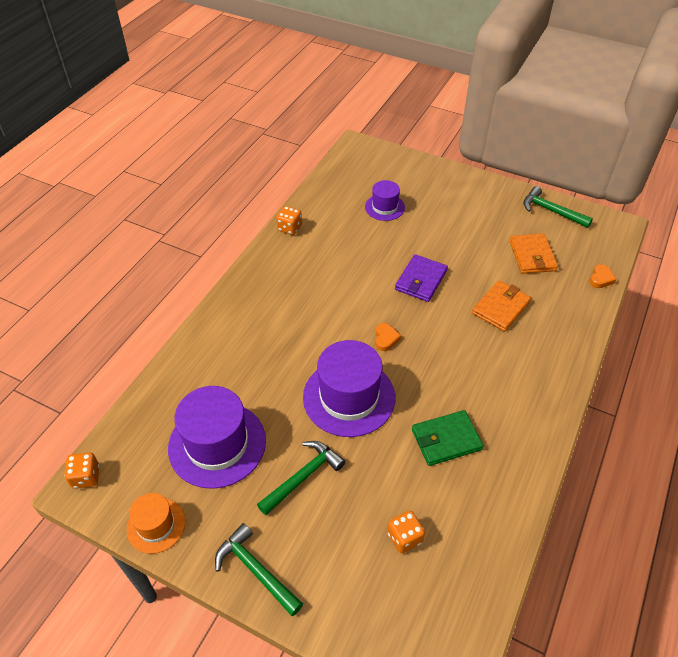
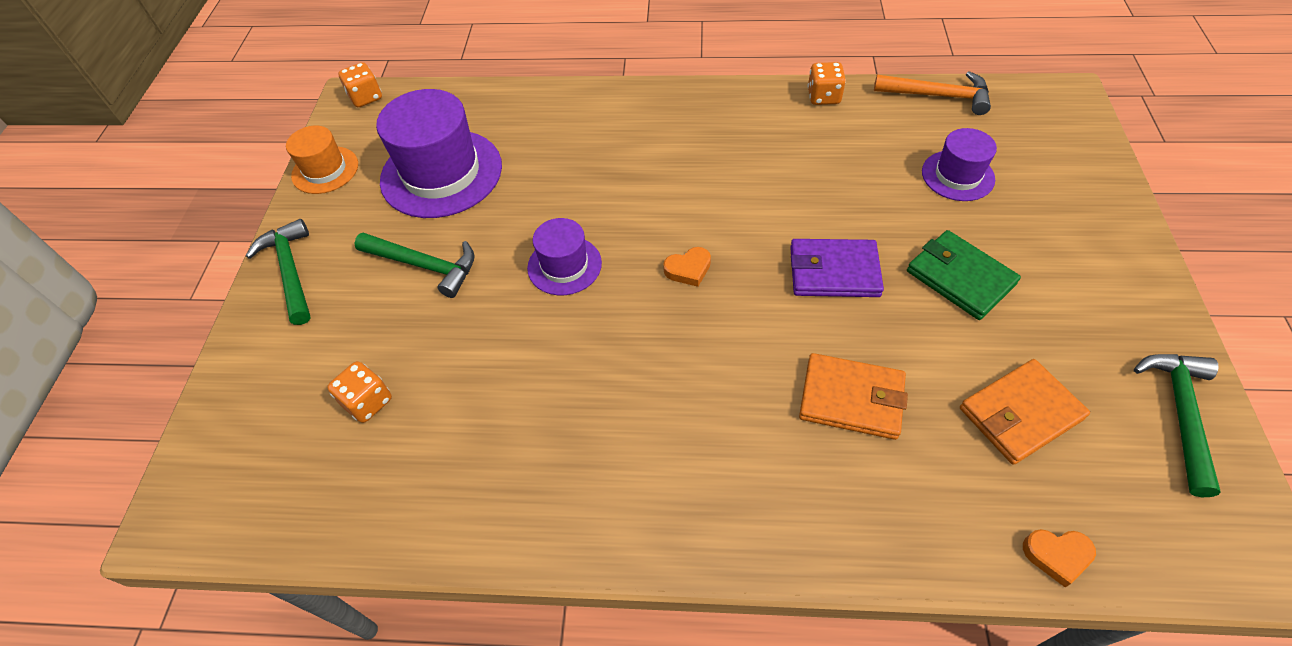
camera: 70 degrees right, 5 degrees up
green hammer [215,523,303,616] -> green hammer turned 45 degrees counterclockwise [246,219,311,325]
purple hat [303,340,395,437] -> purple hat [527,218,602,295], size x0.55
green wallet [412,410,483,466] -> green wallet moved to [907,230,1021,320]
none -> orange hammer [874,71,991,115]

